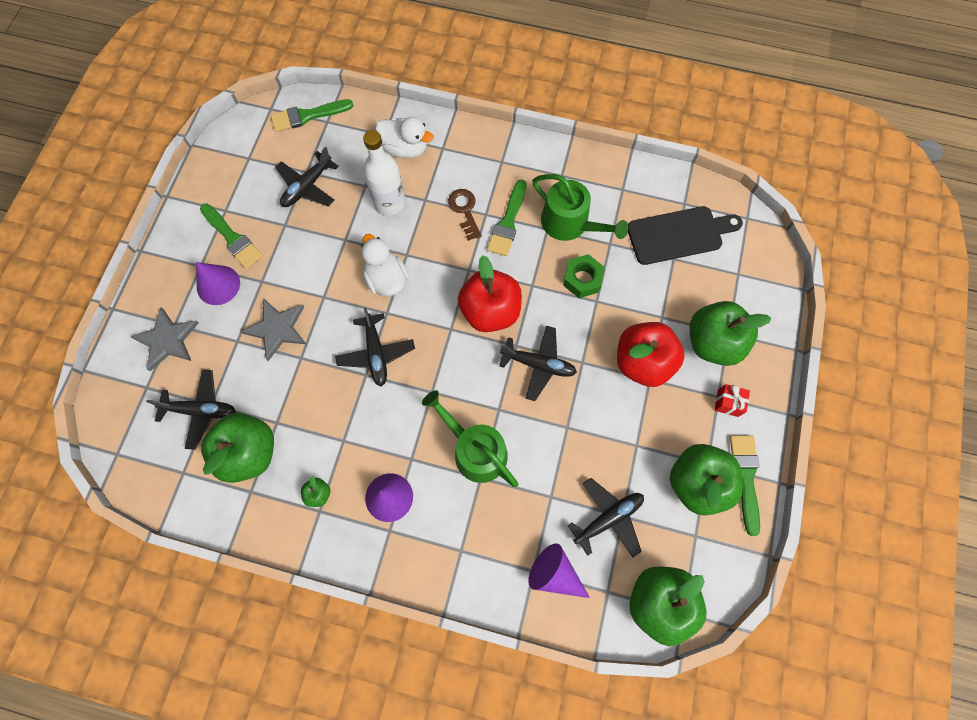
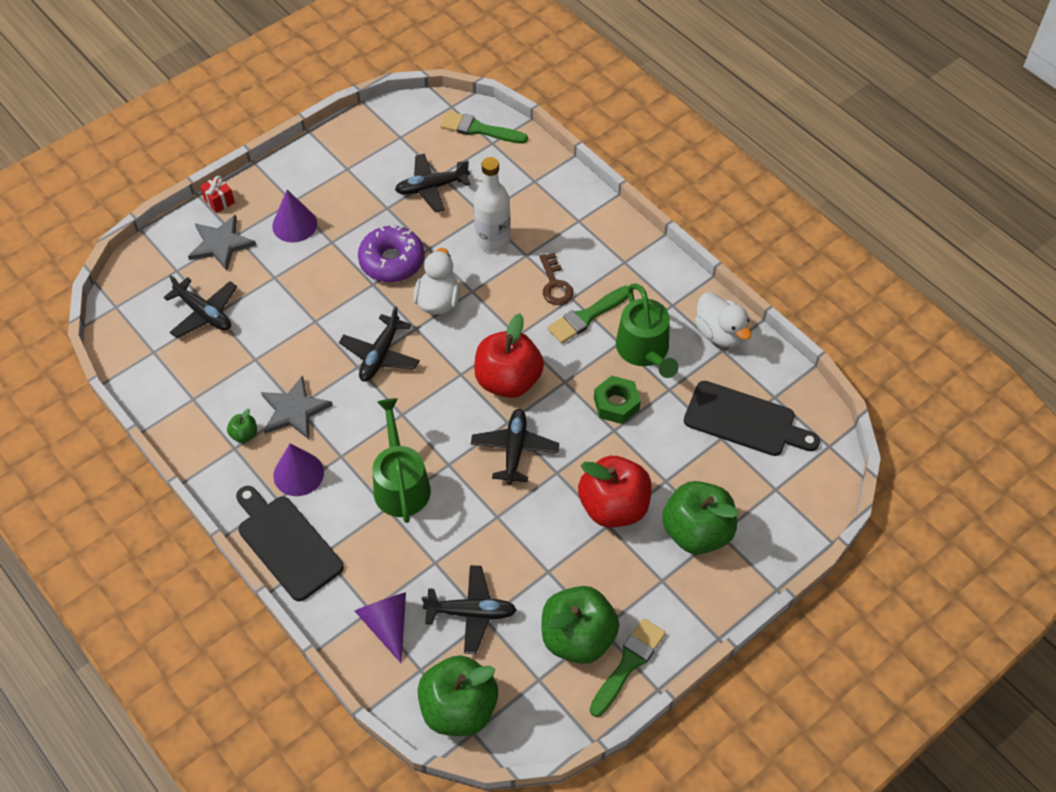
camera: 35 degrees right, 15 degrees down
green brush [200,204,263,269] -> none
green apple [201,413,274,483] -> none
grey star [241,299,306,361] -> grey star moved to [261,375,333,439]
white duck [375,117,434,158] -> white duck moved to [695,292,751,347]
brown key [448,189,482,241] -> brown key turned 150 degrees clockwise [539,253,573,305]
black plane [499,326,577,401] -> black plane turned 135 degrees counterclockwise [471,409,559,485]
red gift [715,384,750,417] -> red gift moved to [200,176,235,213]
none -> black cutting board [236,486,344,601]
none -> purple donut [358,225,425,282]

